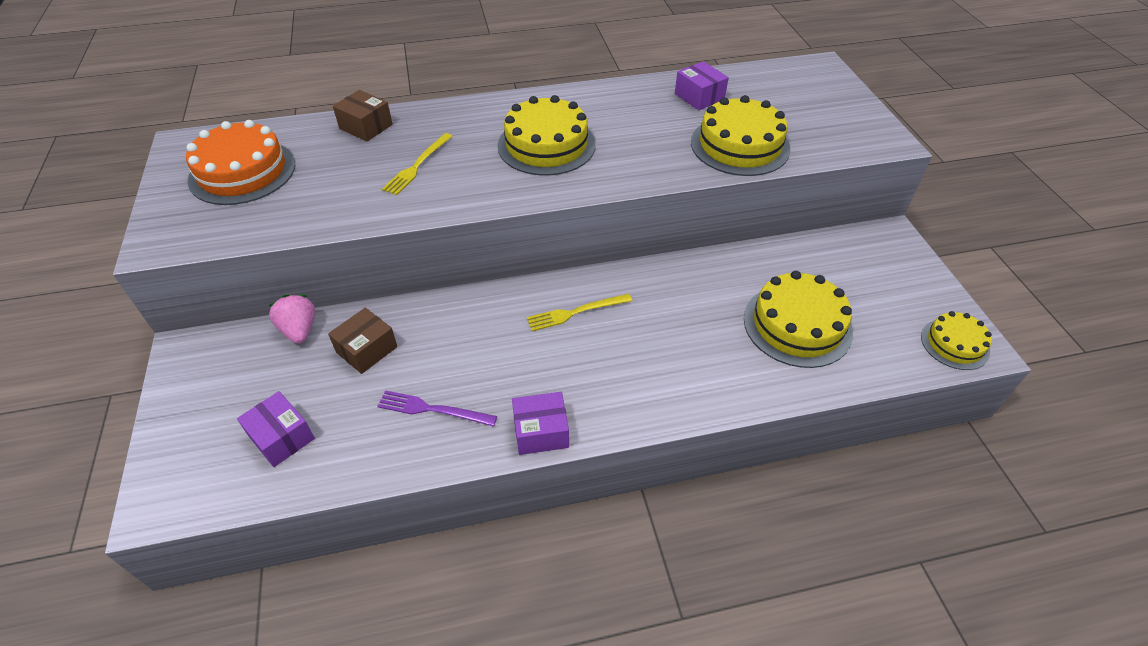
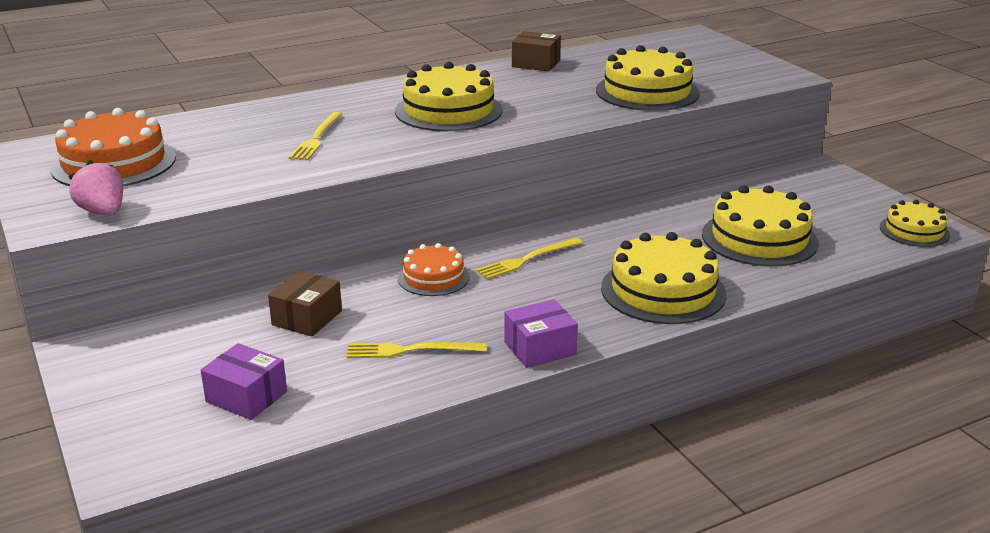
camera: 15 degrees left, 20 degrees down
pink strawberry [268,294,315,344] -> pink strawberry moved to [68,160,123,215]
brown box [333,90,393,141] -> brown box moved to [512,31,561,71]
purple fork [377,390,497,427] -> yellow fork [346,342,487,358]
purple box [675,61,729,110] -> none
none -> orange cake [398,243,470,296]
none -> yellow cake [601,232,727,324]

